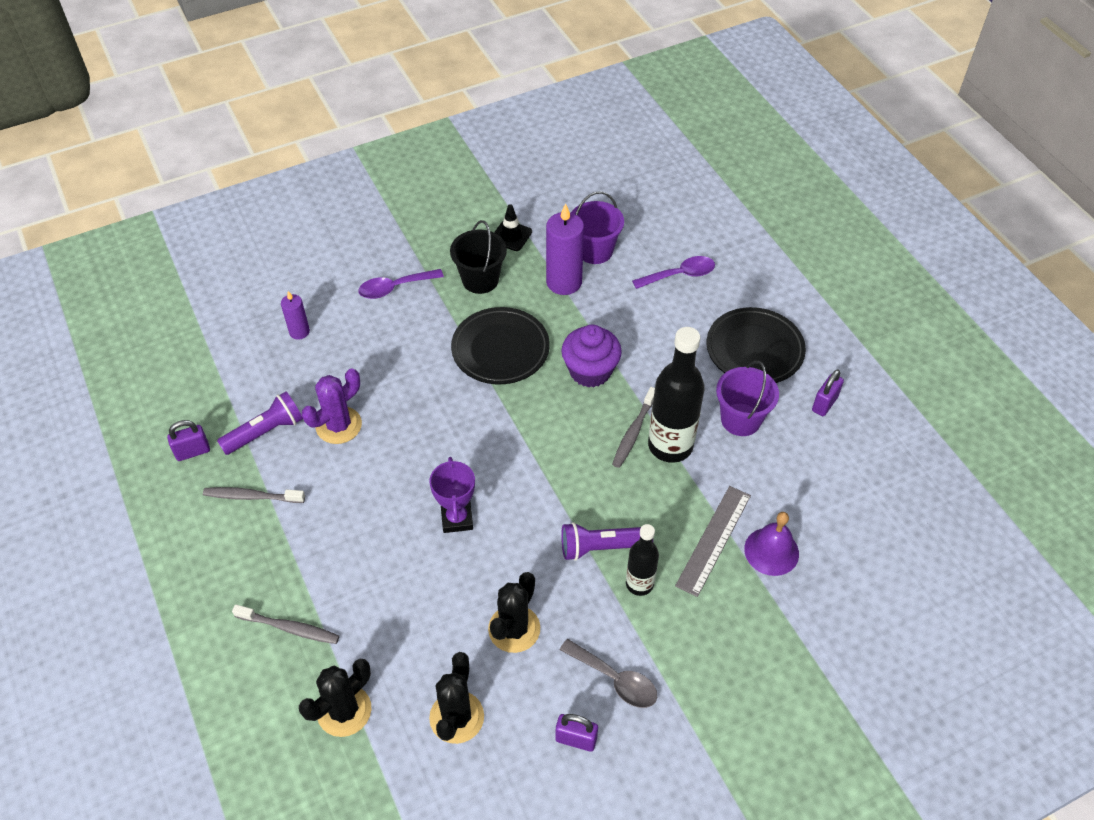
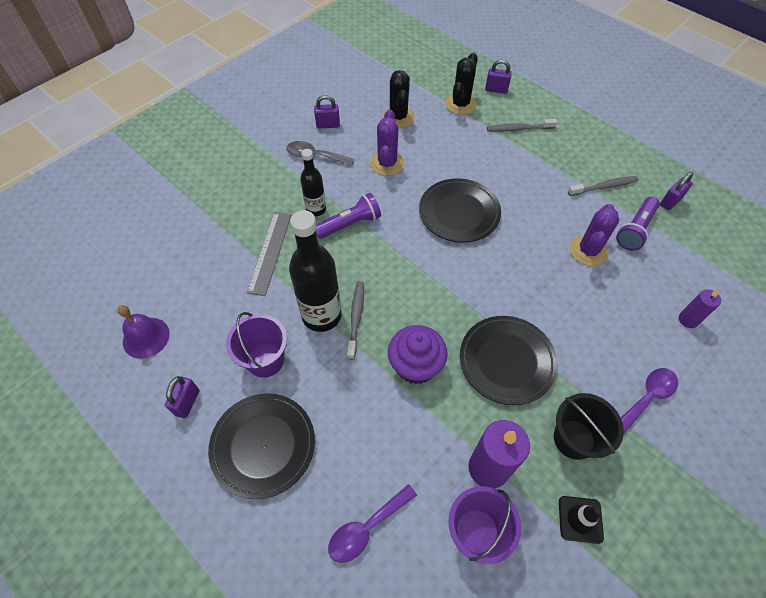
camera: 160 degrees right, 5 degrees up
purple trophy [429,457,475,533] -> black plate [419,178,501,243]
black cactus [488,572,540,653] -> purple cactus [370,109,404,176]
purple bell [744,512,799,576] -> purple bell moved to [117,305,170,359]
none -> purple padlock [485,59,512,94]

